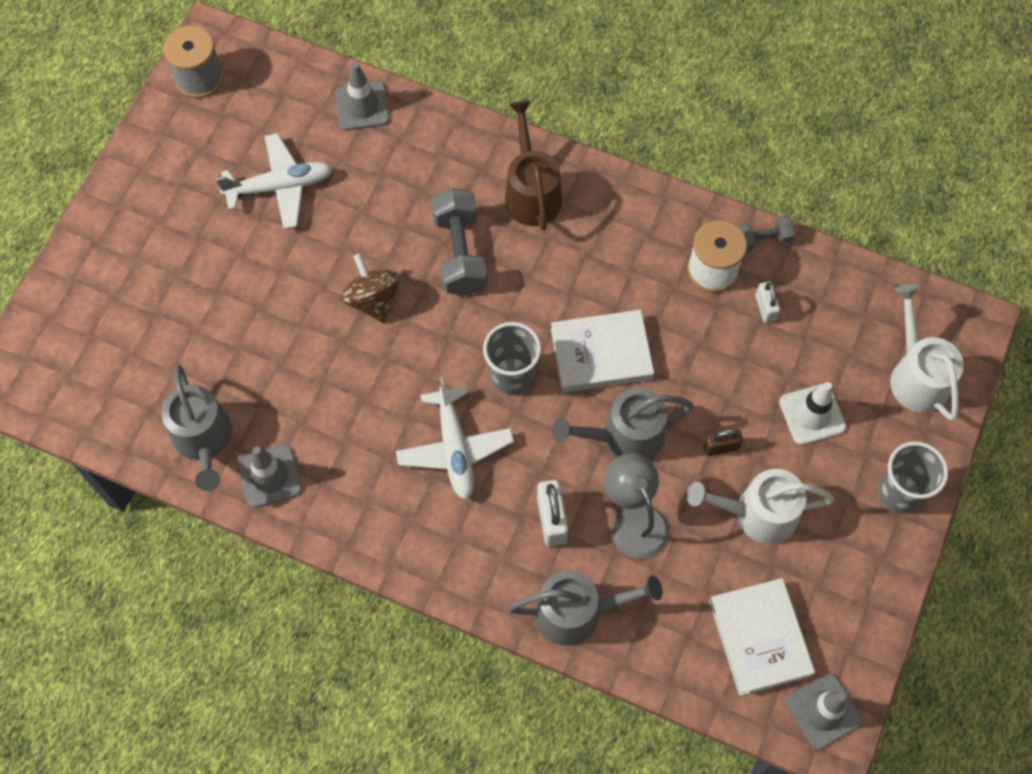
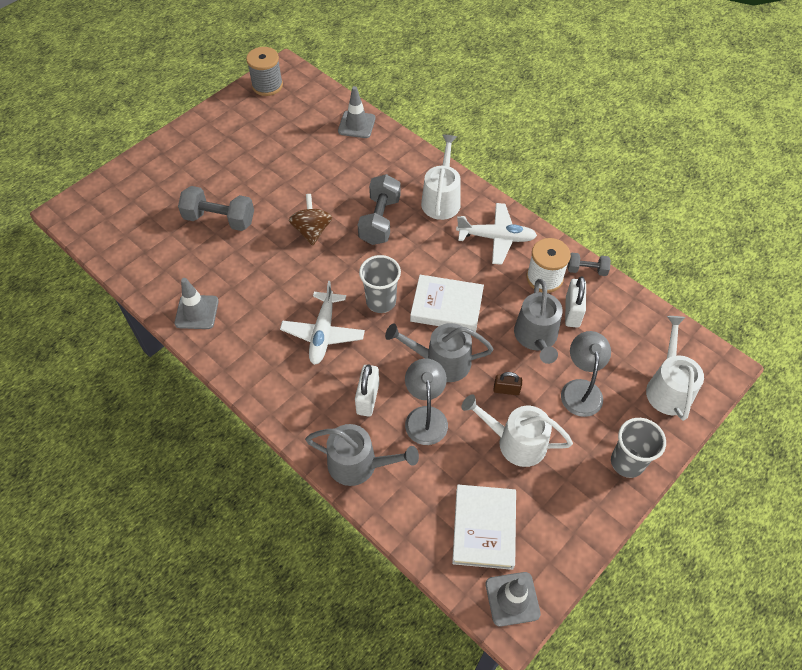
camera: 20 degrees right, 10 degrees down
grey watering can [161,365,232,491] -> grey watering can moved to [514,279,563,364]
white plane [216,133,333,229] -> white plane moved to [456,203,537,265]
brown watering can [505,101,562,230] -> white watering can [421,135,461,220]
white padlock [755,282,780,323] -> white padlock [565,276,586,328], size x1.56
white traffic cone [779,382,846,445] -> grey lamp [561,331,611,417]
none -> grey dumbbell [178,186,254,231]

